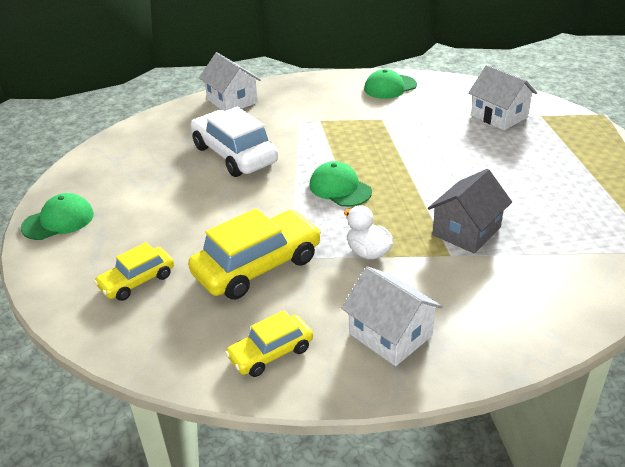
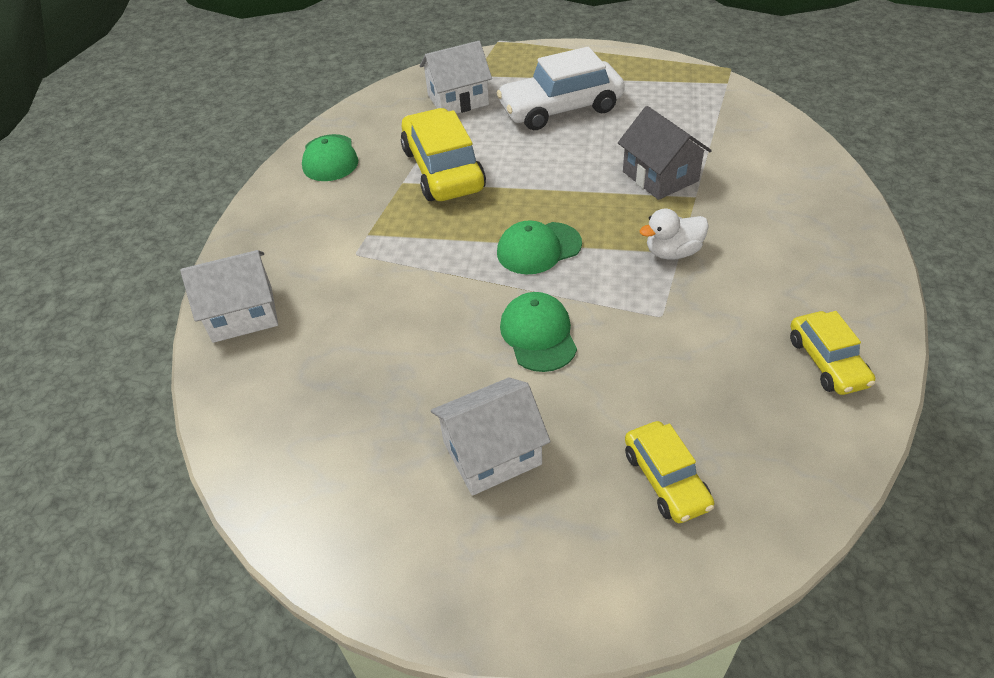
camera: 70 degrees left, 10 degrees up
green cap [21,193,94,240] -> green cap moved to [500,292,577,372]
yellow car [188,208,321,300] -> yellow car moved to [401,108,486,201]
white car [191,107,278,177] -> white car moved to [497,47,625,130]
white house [341,266,443,366] -> white house moved to [431,378,551,496]

